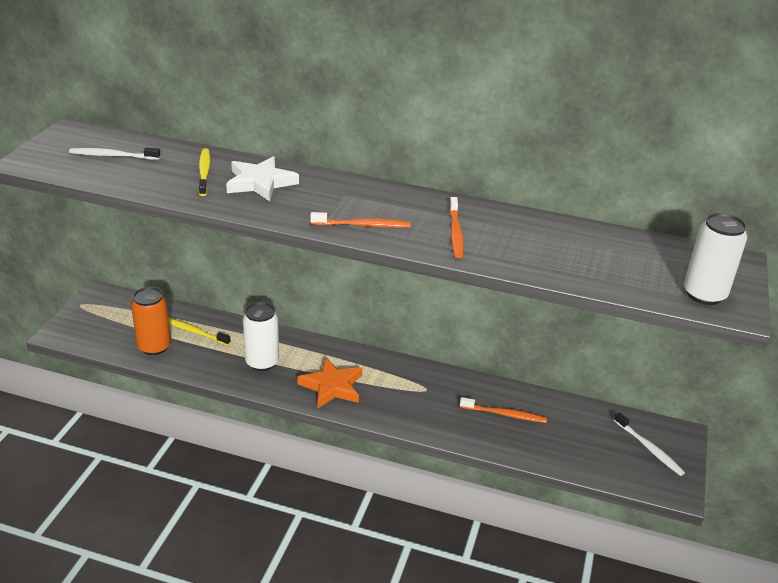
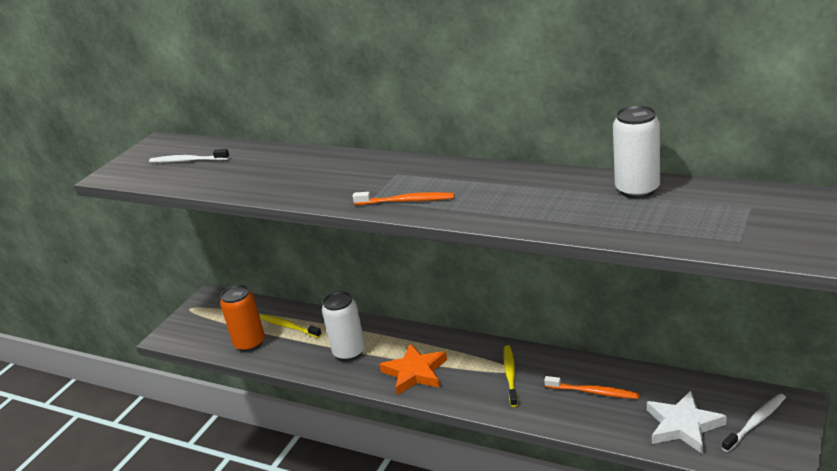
camera: 15 degrees right, 5 degrees down
yellow toothbrush [199,148,210,196] -> yellow toothbrush moved to [503,345,518,407]
white star [226,156,299,201] -> white star moved to [647,391,727,454]
orange toothbrush [449,197,464,258] -> none
white toothbrush [614,412,685,476] -> white toothbrush turned 105 degrees counterclockwise [722,393,786,452]
white can [684,213,747,305] -> white can moved to [613,105,660,199]

